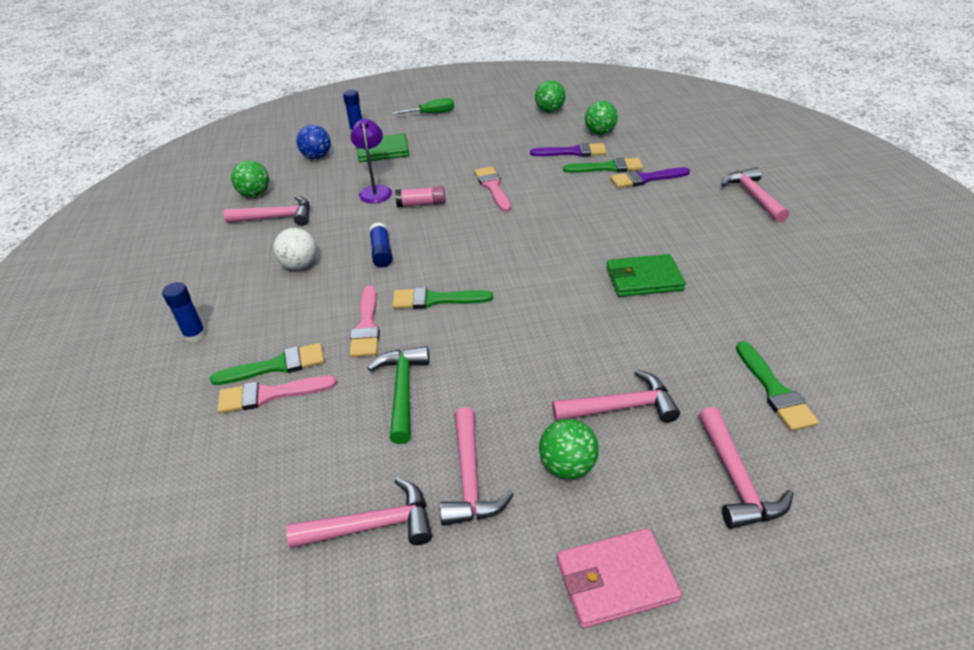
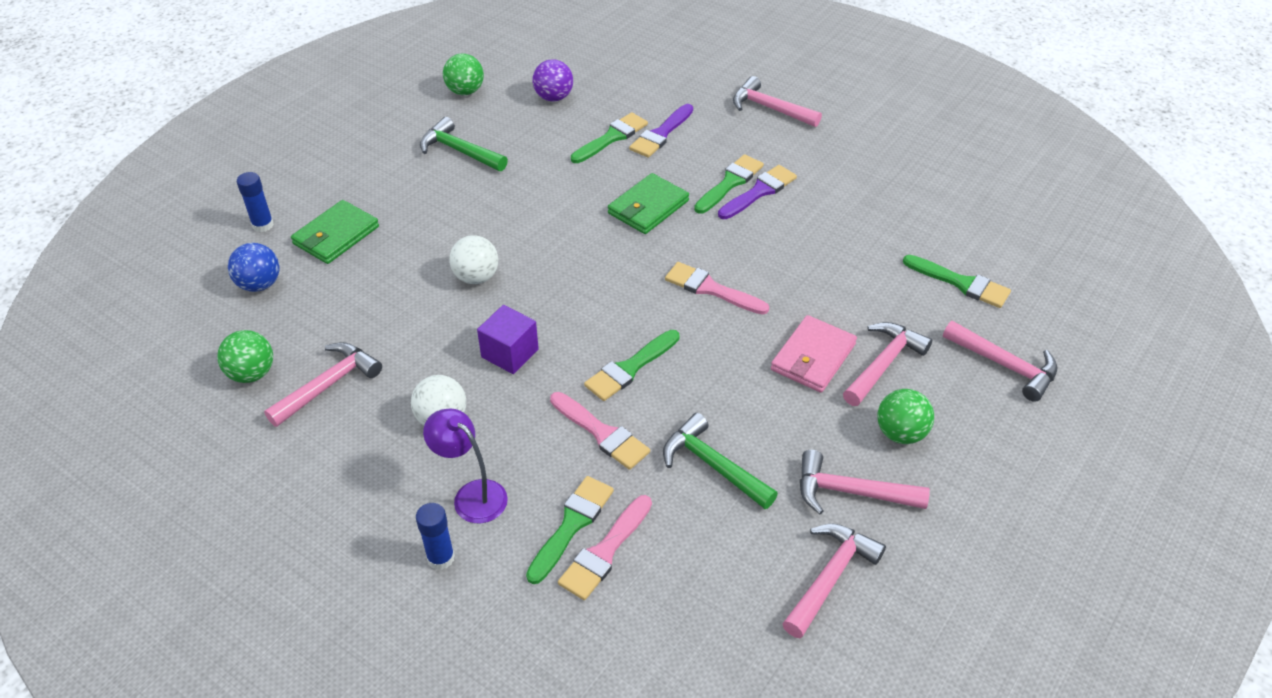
camera: 45 degrees left, 5 degrees up
purple lamp [350,119,392,203] -> purple lamp moved to [423,408,508,523]
blue glue stick [369,222,392,267] -> purple cube [477,305,539,374]
green screwdriver [393,98,454,114] -> none
pink glue stick [395,186,446,207] -> white ball [449,235,498,284]
pink hammer [440,407,514,526] -> pink hammer turned 150 degrees clockwise [800,450,930,514]
pink brush [474,166,511,212] -> pink brush moved to [665,262,769,315]
purple brush [530,143,607,157] -> purple brush moved to [718,165,797,219]
pink wallet [557,528,682,628] -> pink wallet moved to [771,315,857,393]
green ball [585,101,618,135] -> purple ball [532,59,573,101]
green wallet [606,254,686,297] -> green wallet moved to [608,173,689,234]
none -> green hammer [420,117,508,171]
none -> green brush [694,154,764,214]

